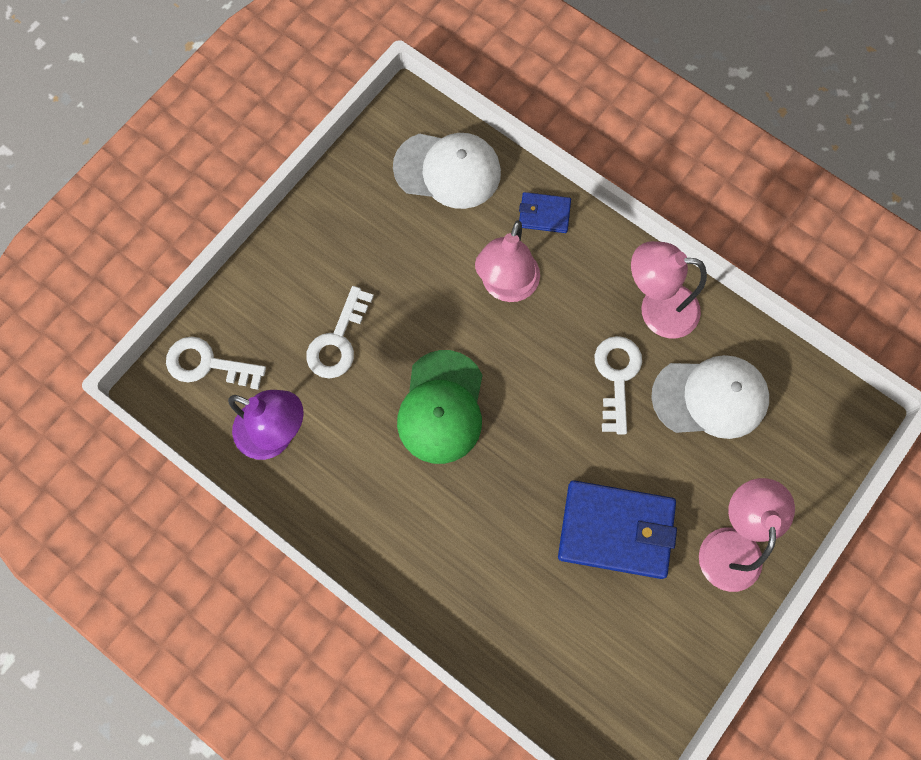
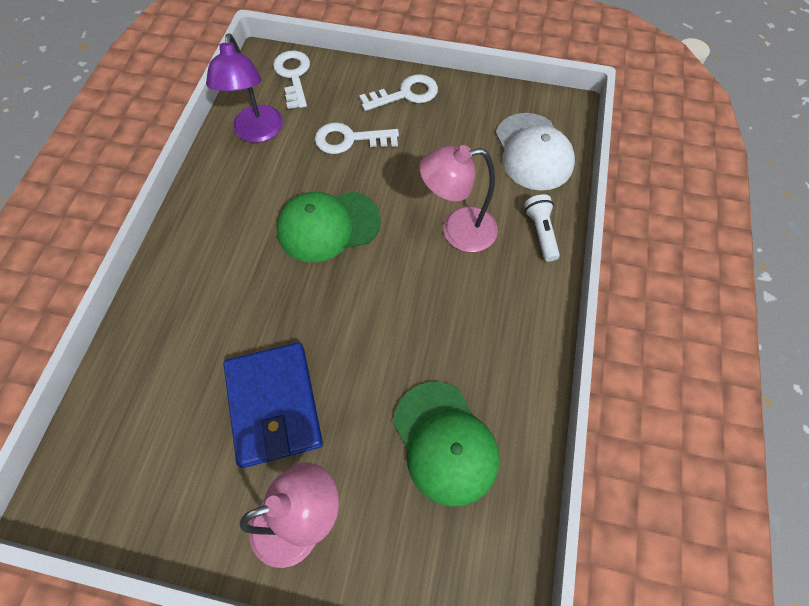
camera: 65 degrees right, 10 degrees down
blue wallet [519,192,571,233] -> white flashlight [524,194,560,262]
white key [595,336,642,434] -> white key moved to [359,74,438,111]
pink lamp [631,241,707,338] -> none
white cap [651,355,769,439] -> green cap [393,382,500,507]

